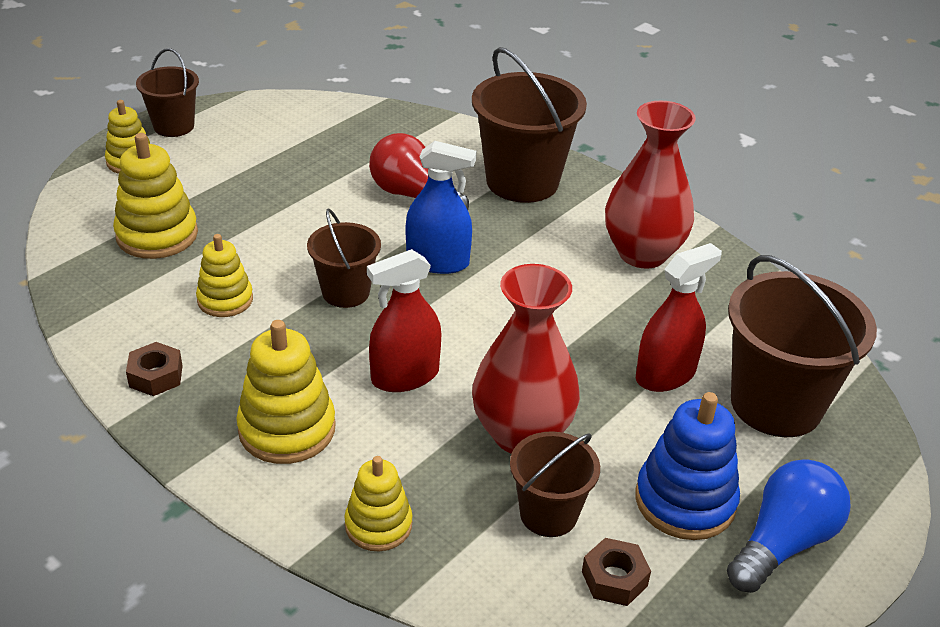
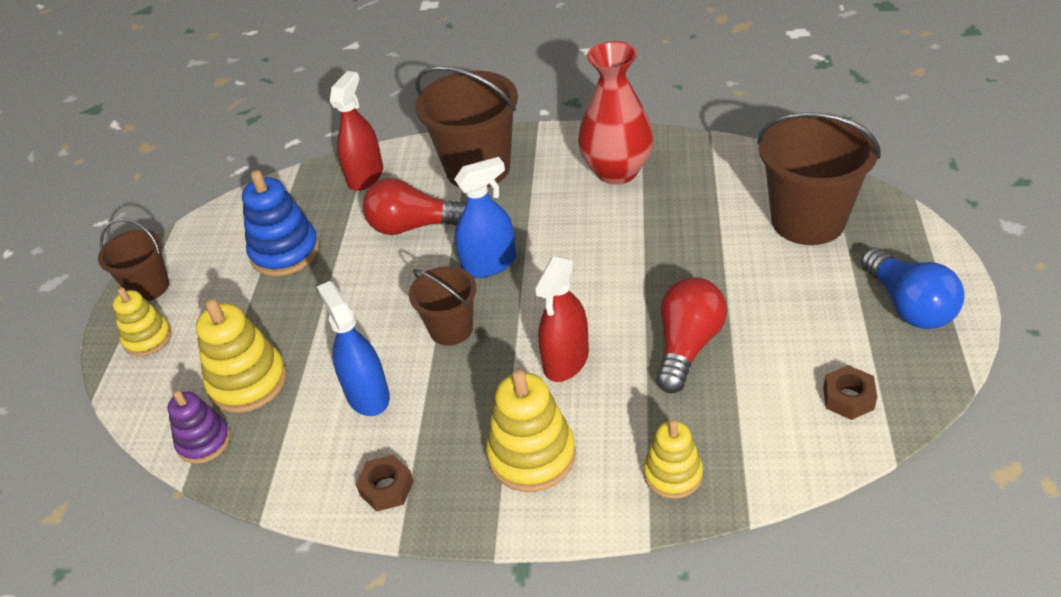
camera: 30 degrees left, 5 degrees up
yellow stacking toy [196,234,253,317] -> blue spray bottle [317,281,390,416]
red vase [472,264,580,454] -> red light bulb [656,277,727,393]
brown bucket [510,431,600,537] -> none
blue stacking toy [635,392,740,540] -> blue stacking toy moved to [242,170,320,276]
red spray bottle [636,243,722,392] -> red spray bottle moved to [330,71,383,191]
blue light bulb [727,459,851,593] -> blue light bulb turned 150 degrees clockwise [861,247,965,329]
none -> purple stacking toy [167,390,230,464]

